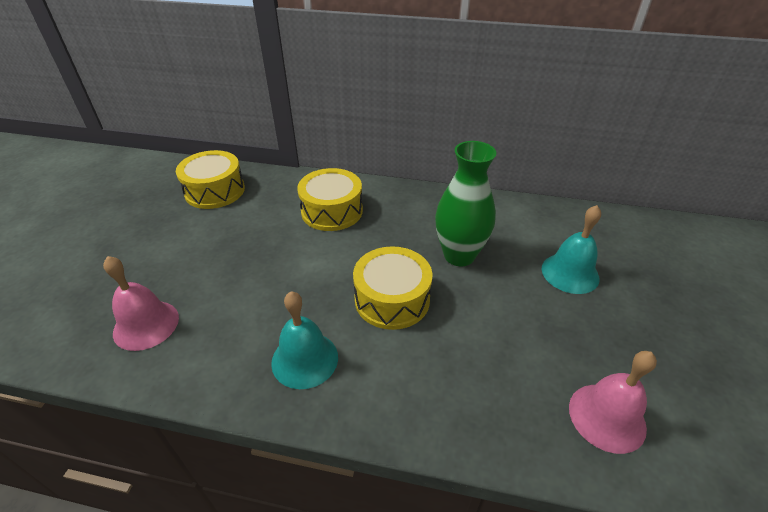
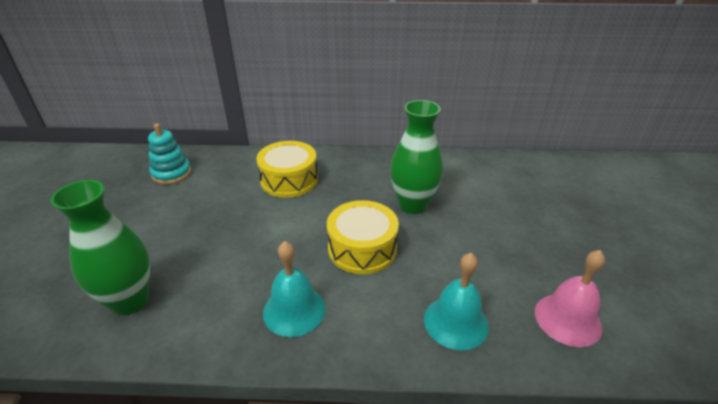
camera: 10 degrees left, 5 degrees down
pink bell [103,256,179,351] -> green vase [51,180,150,315]
yellow drum [176,150,245,209] -> turquoise stacking toy [148,123,191,184]
turquoise bell [542,205,601,294] -> turquoise bell moved to [424,253,489,350]

